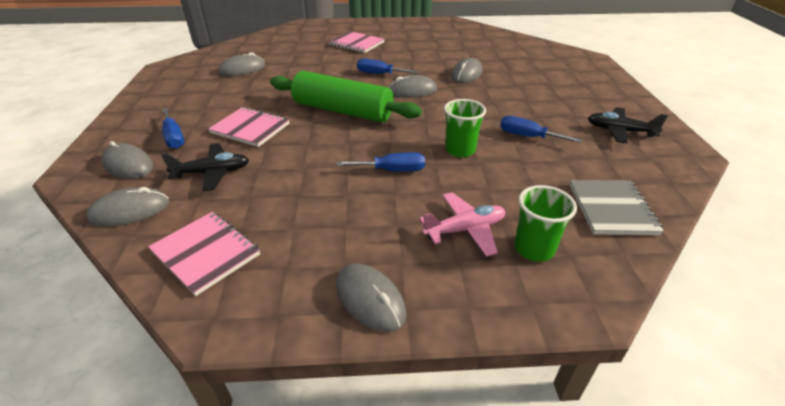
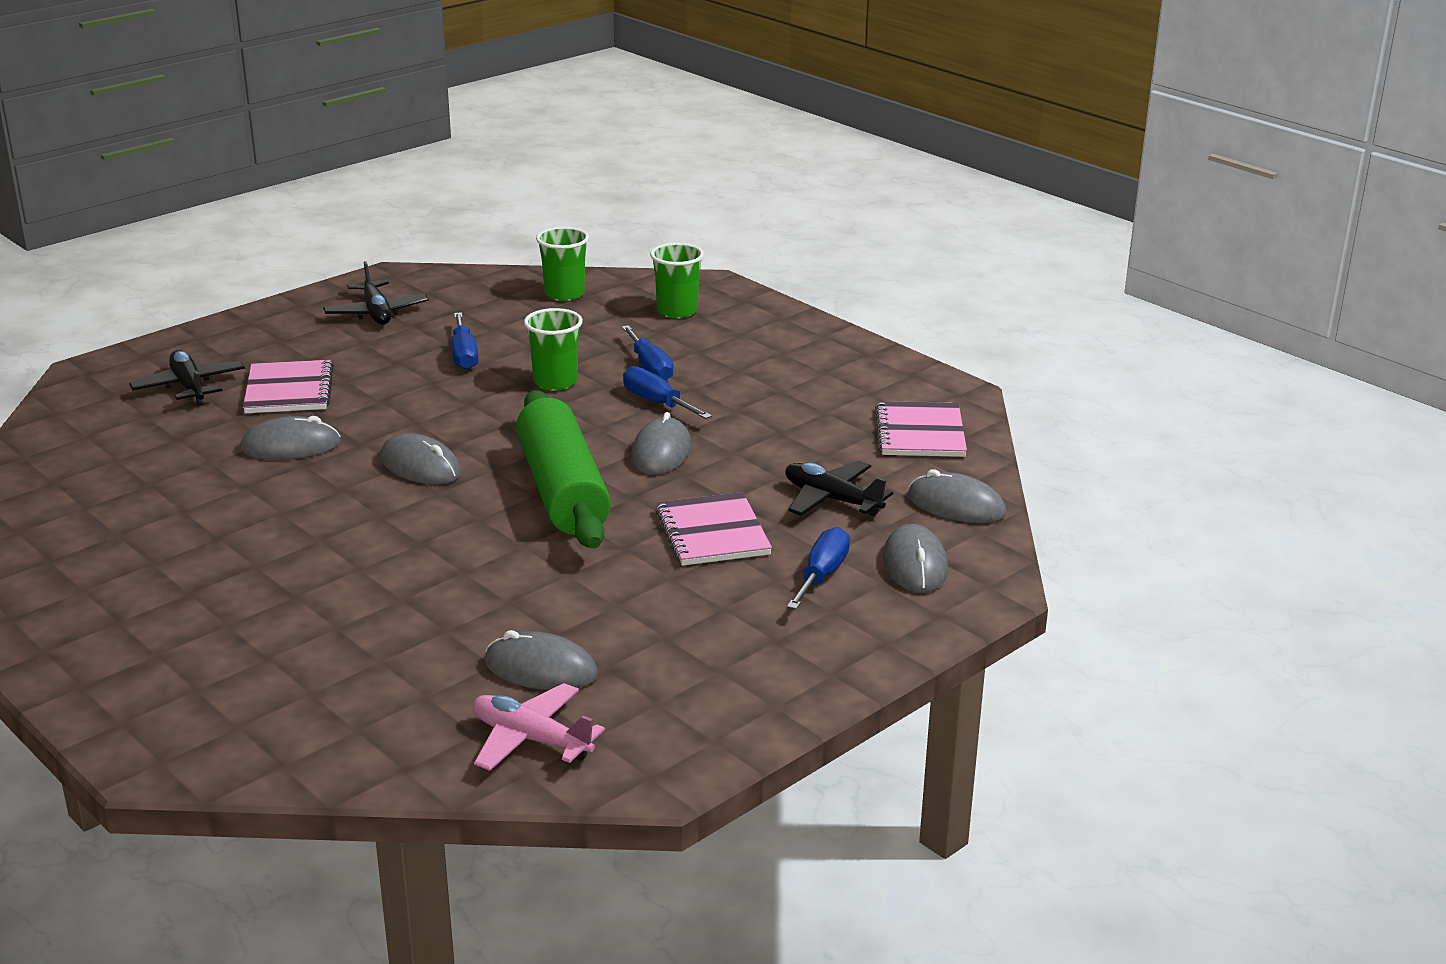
camera: 130 degrees left, 10 degrees down
pink notebook [329,31,384,53] -> pink notebook moved to [243,360,334,413]
grey mouse [336,264,406,332] -> grey mouse moved to [631,412,691,475]
blue screwdriver [357,58,418,74] -> blue screwdriver moved to [622,325,674,381]
pink plane [419,192,505,257] -> pink plane moved to [473,683,605,771]
grey notebook [569,180,664,235] -> green cup [536,227,589,301]
none -> black plane [129,350,245,406]

